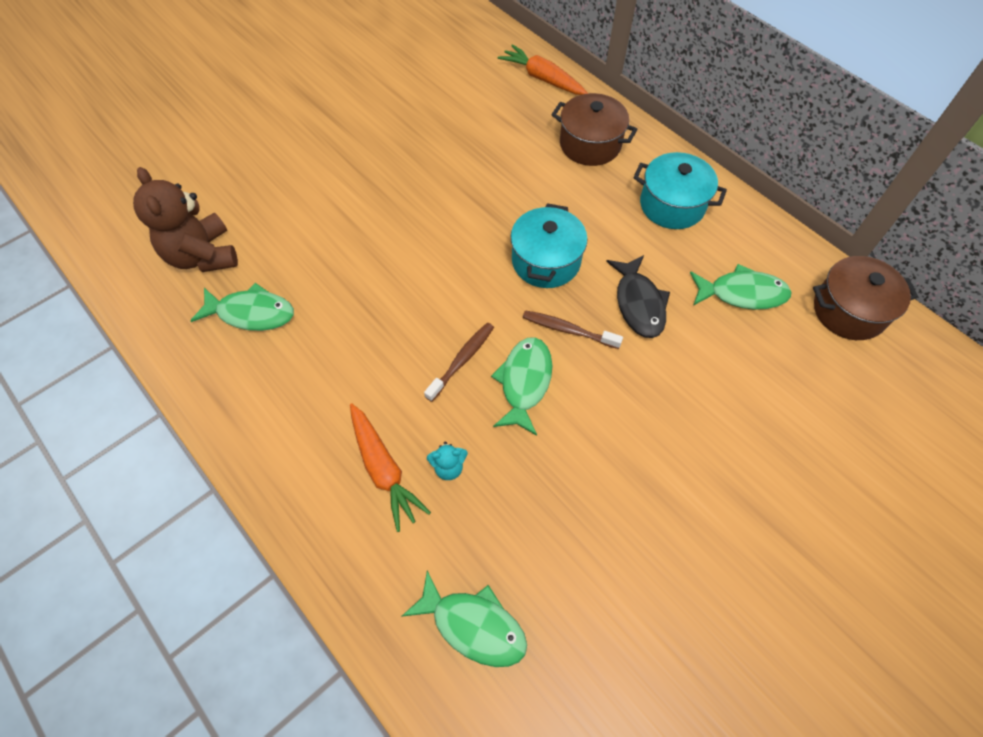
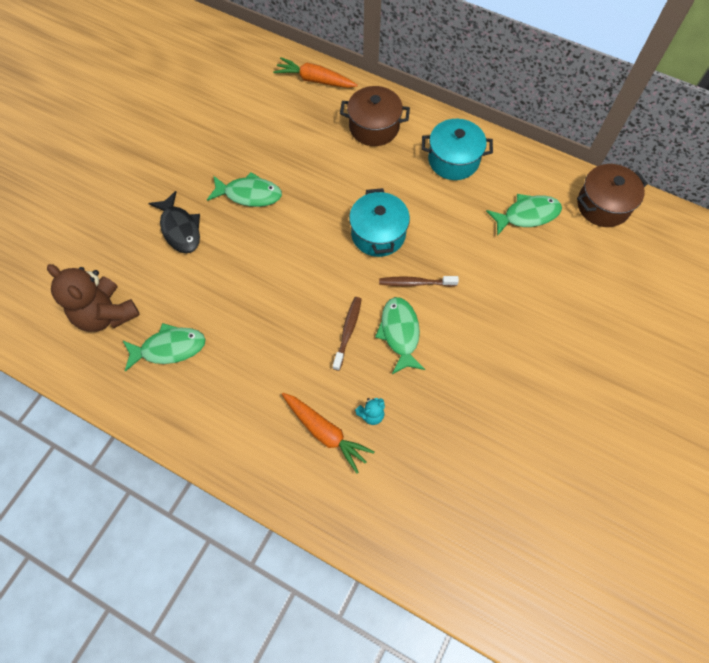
camera: 20 degrees left, 5 degrees up
green fish [402,571,527,667] -> green fish moved to [207,172,282,207]
black fish [606,255,670,338] -> black fish moved to [148,191,200,253]

